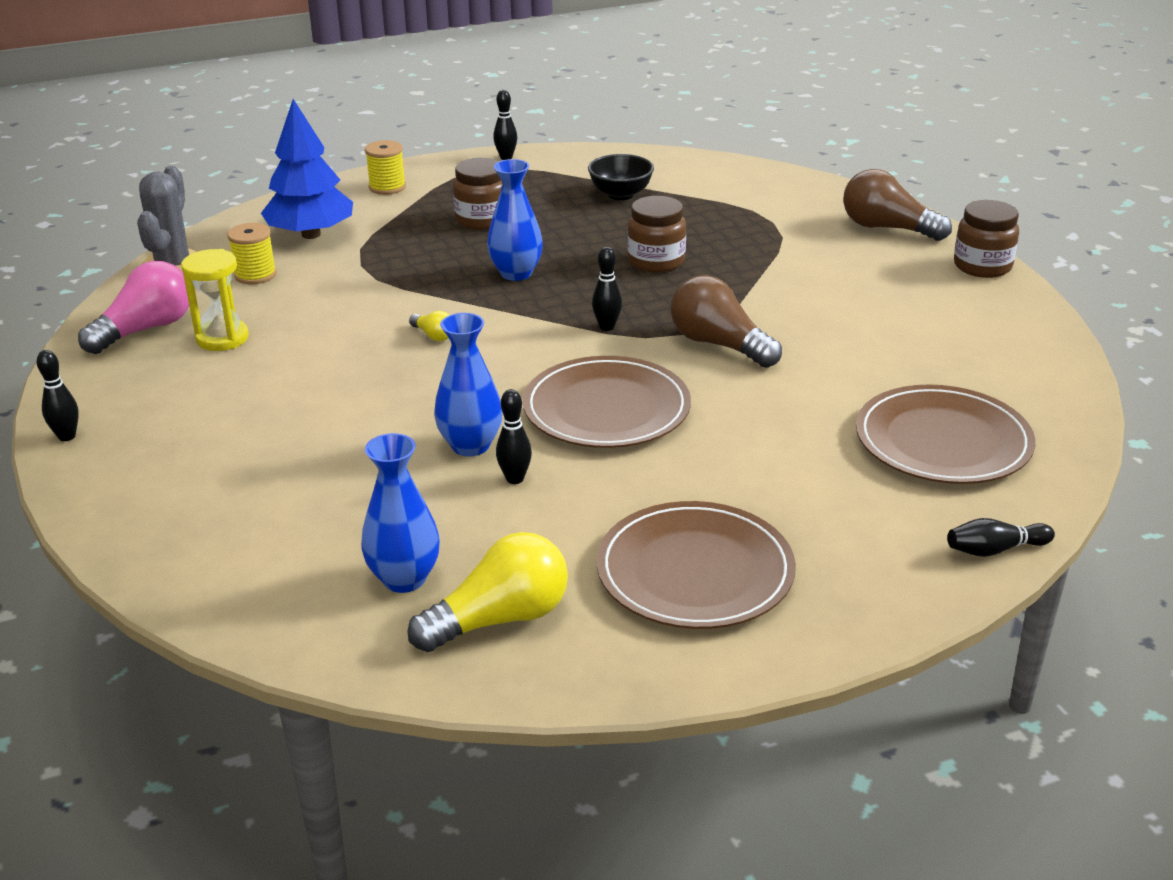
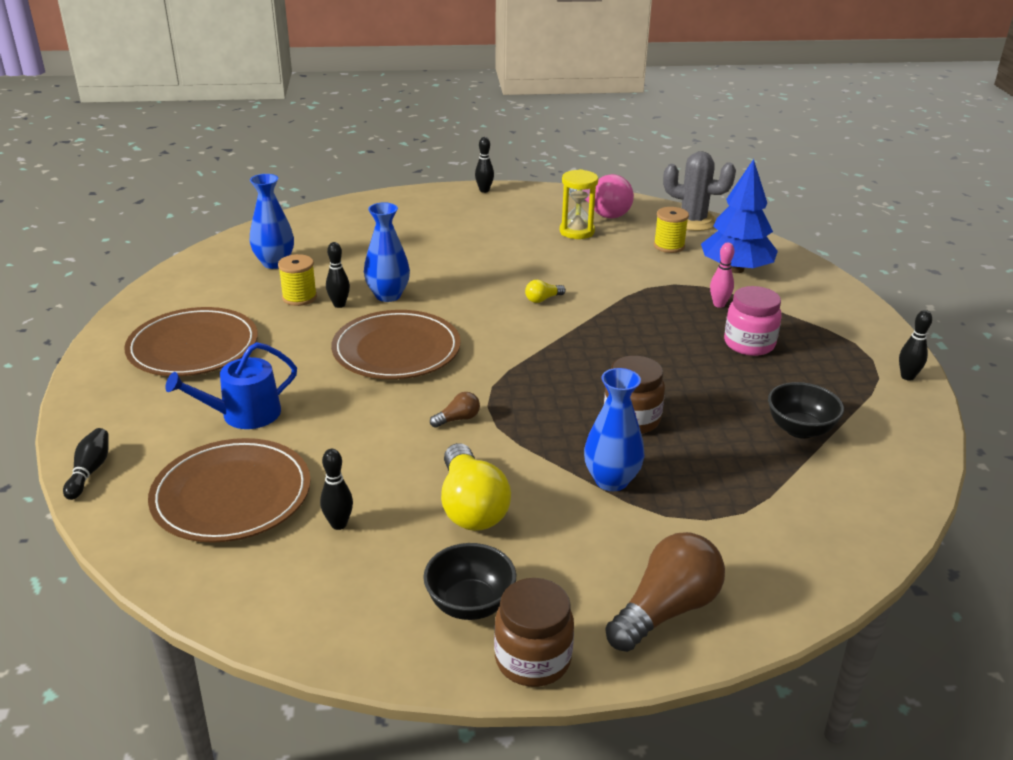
camera: 105 degrees right, 0 degrees up
yellow spool [365,140,406,195] -> yellow spool moved to [278,254,317,306]
yellow light bulb [408,532,568,652] -> yellow light bulb moved to [441,443,511,531]
brown jar [453,158,503,230] -> pink jar [724,286,782,356]
blue vase [487,159,543,281] -> blue vase moved to [584,368,644,491]
black bowling pin [592,247,622,331] -> black bowling pin moved to [320,449,353,530]
brown light bulb [671,275,782,368] -> brown light bulb [430,392,480,428], size x0.46
none -> blue watering can [165,342,297,429]
none -> black bowl [423,543,516,620]
none -> pink bowling pin [710,242,734,308]

